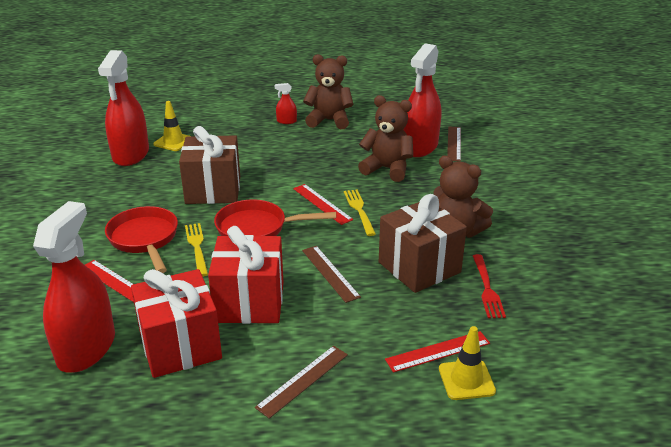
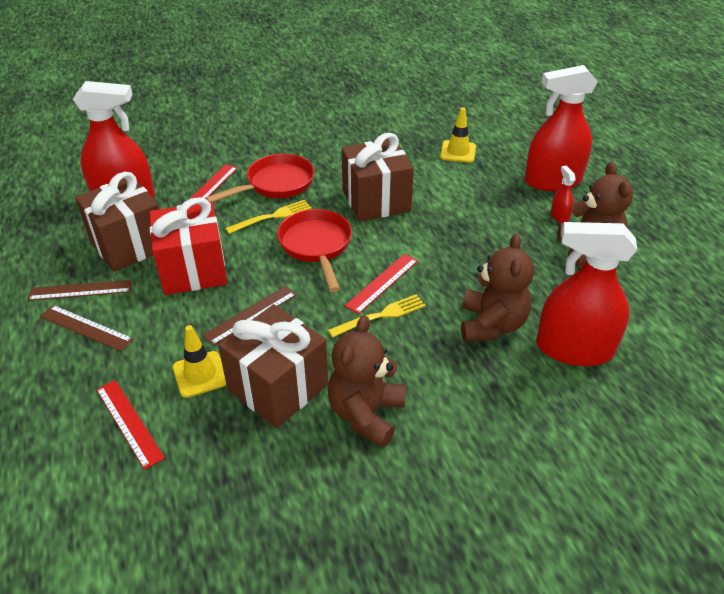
camera: 75 degrees right, 10 degrees up
red spray bottle [98,50,149,166] -> red spray bottle moved to [525,65,598,191]
red gift [131,269,222,378] -> brown gift [75,172,159,272]
yellow traffic cone [439,326,496,400] -> yellow traffic cone moved to [173,325,226,398]
brown ruler [447,126,461,162] -> brown ruler moved to [27,280,133,301]
red fork [473,254,506,318] -> none

